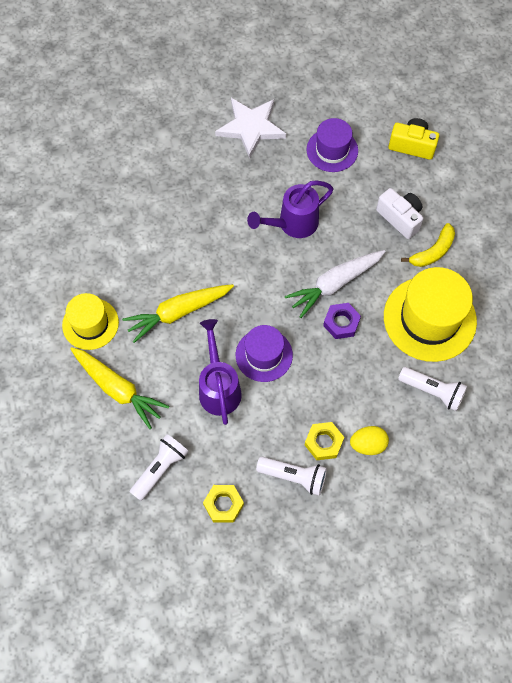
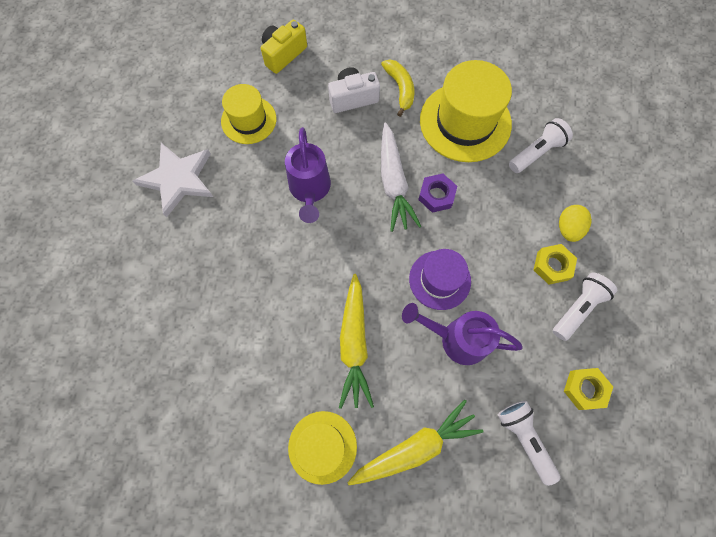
camera: 65 degrees left, 5 degrees up
purple hat [306,118,358,172] -> yellow hat [221,84,276,144]

